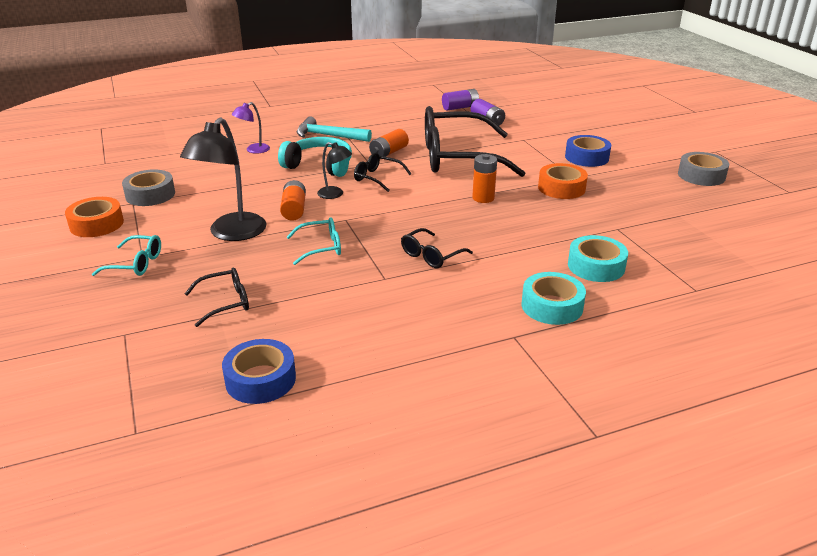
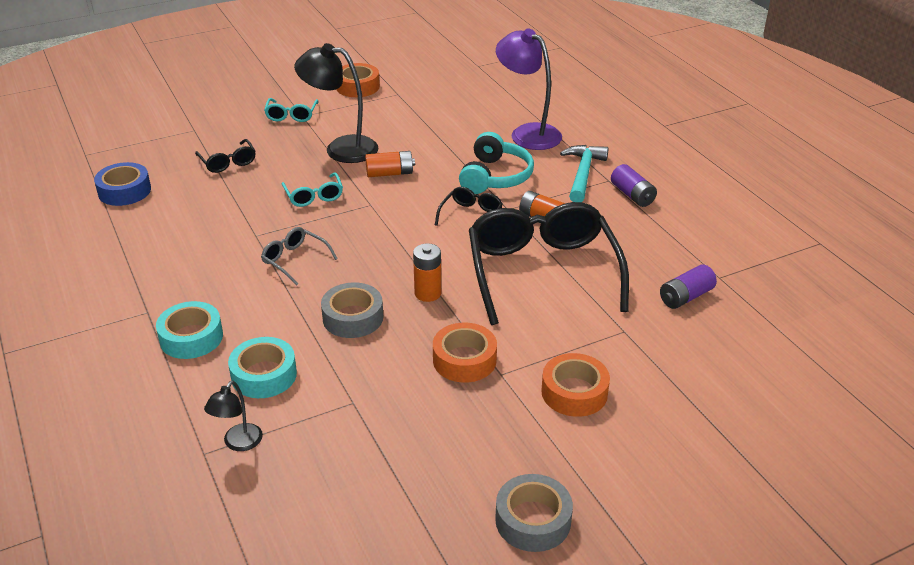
camera: 85 degrees right, 5 degrees up
grey tape [122,169,175,206] -> grey tape moved to [321,282,383,338]
purple lamp [232,102,270,154] -> purple lamp [496,28,562,150], size x1.95
black lamp [317,142,352,199] -> black lamp moved to [204,381,263,451]
black glasses [401,228,473,268] -> grey glasses [261,227,338,286]
purple battery [442,89,479,111] -> purple battery moved to [611,164,657,207]
blue tape [565,135,611,167] -> orange tape [541,353,610,417]

